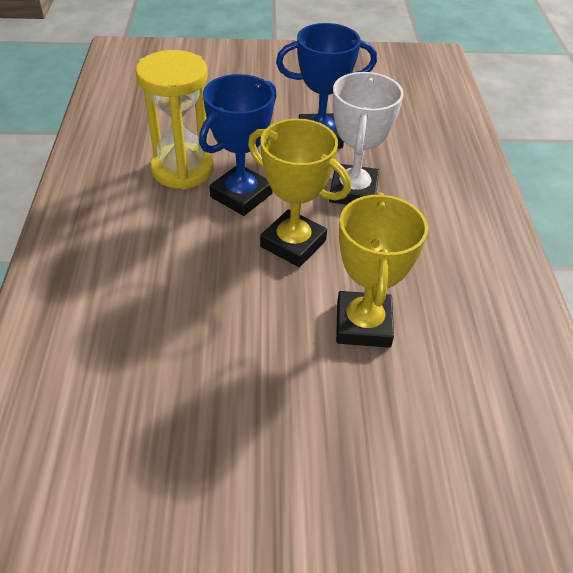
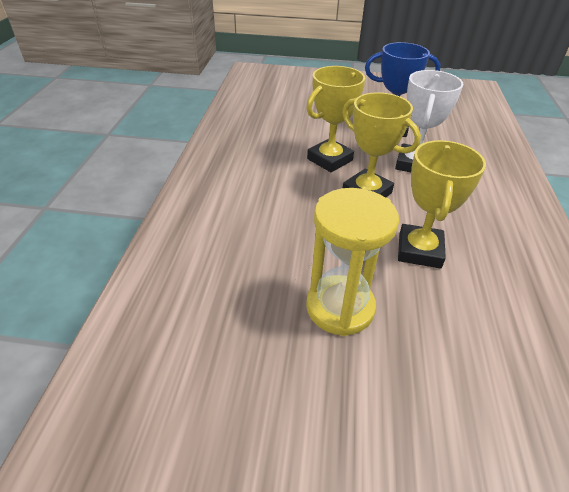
camera: 10 degrees right, 5 degrees down
yellow hourglass [135,50,214,189] -> yellow hourglass moved to [306,188,399,336]
blue trophy [199,74,277,216] -> yellow trophy [306,66,365,172]

